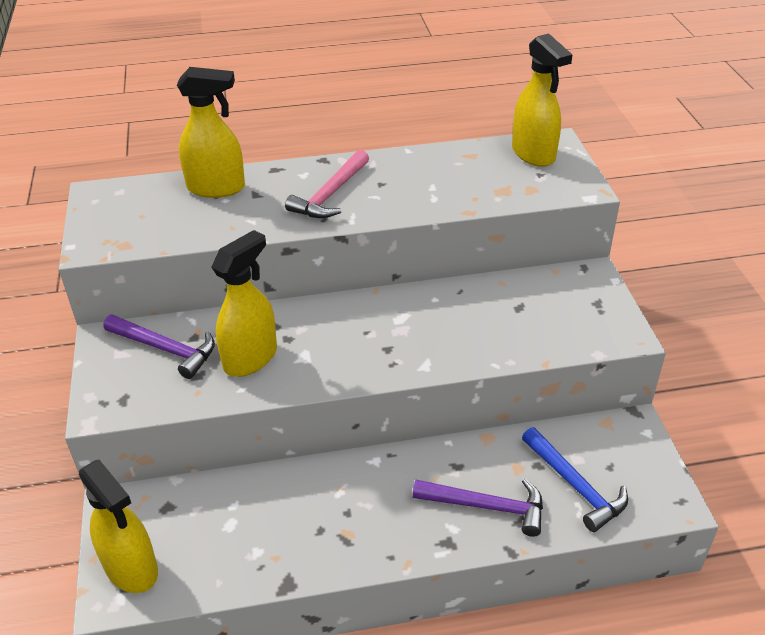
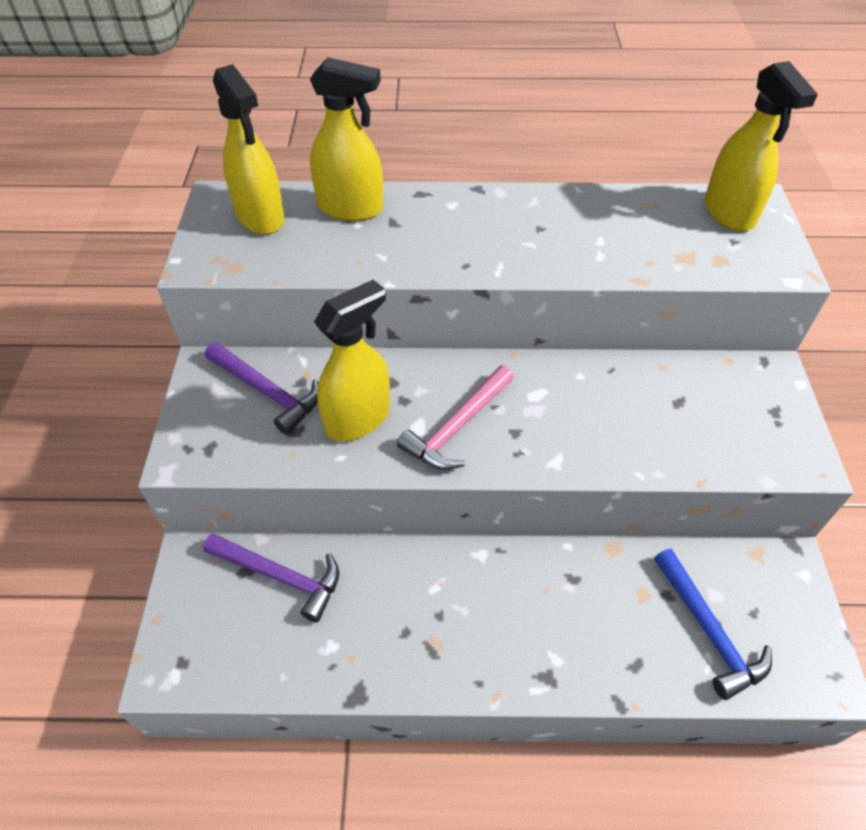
camera: 10 degrees right, 10 degrees up
yellow spray bottle [79,460,158,593] -> yellow spray bottle moved to [213,64,284,235]
pink hammer [285,150,369,218] -> pink hammer moved to [397,365,514,470]
purple hammer [412,479,543,537] -> purple hammer moved to [203,533,339,622]

